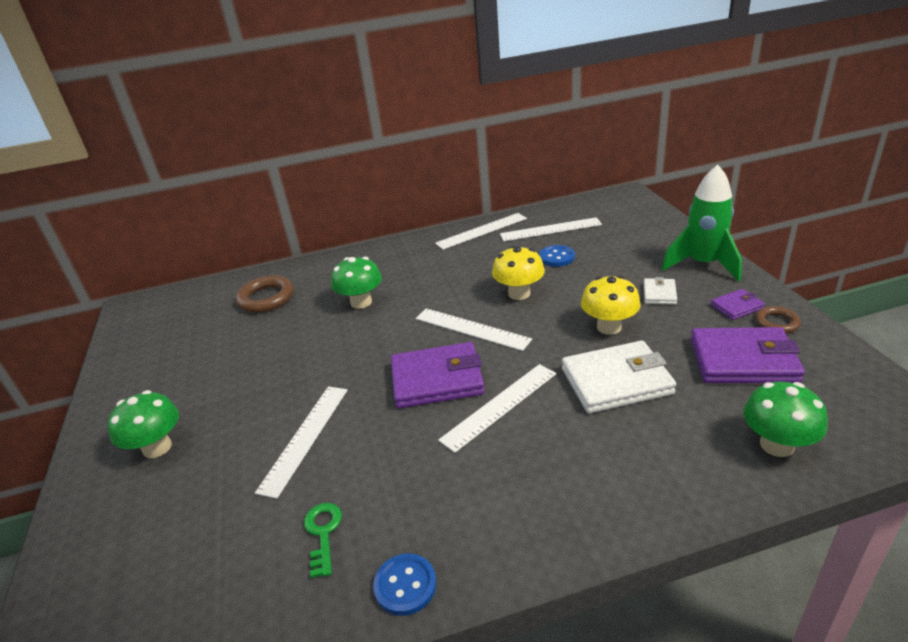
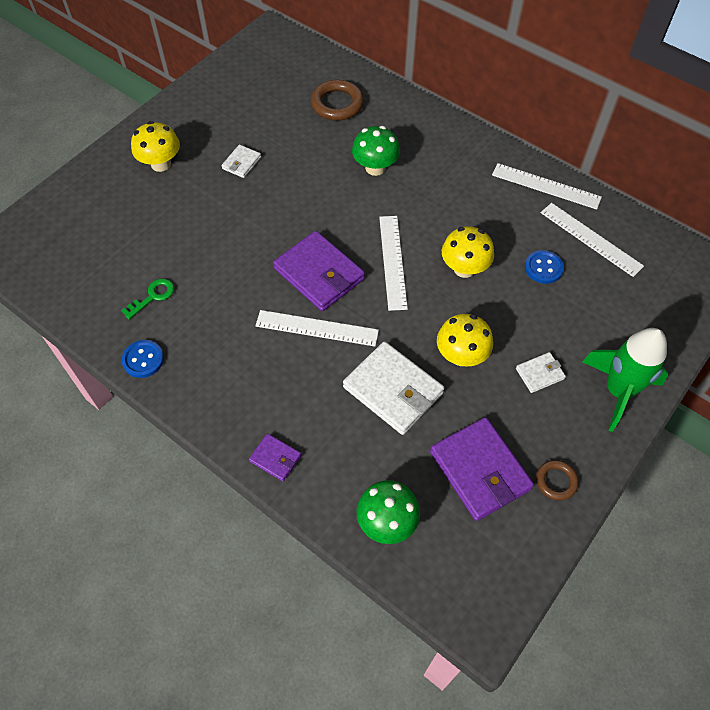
camera: 50 degrees right, 25 degrees up
green mushroom [107,390,179,458] -> yellow mushroom [131,121,180,172]
white ruler [255,386,348,499] -> none
purple wallet [711,289,765,320] -> purple wallet moved to [249,434,301,481]
none -> white wallet [222,145,261,178]

